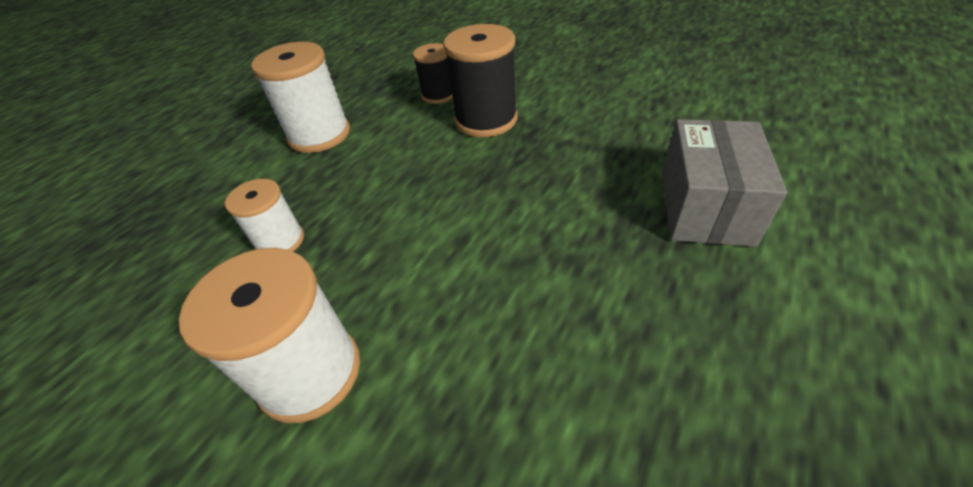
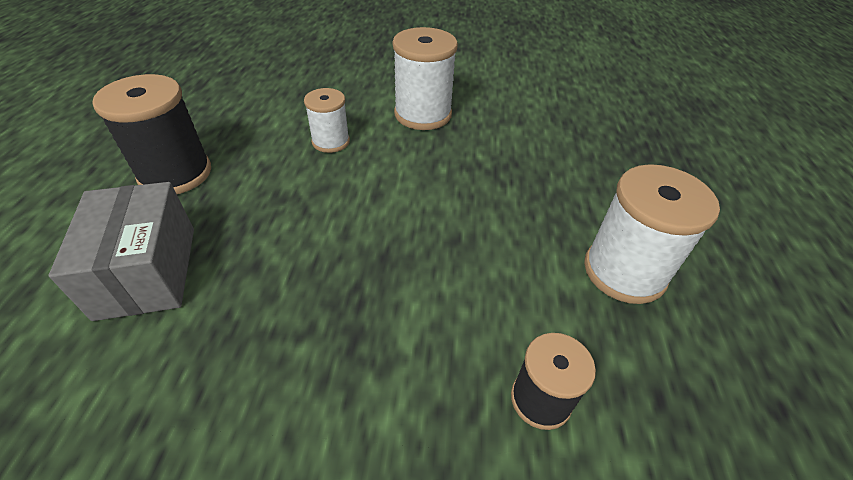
camera: 150 degrees right, 0 degrees up
white spool [225,179,304,252] -> white spool moved to [304,88,350,153]
black spool [443,24,517,137] -> black spool moved to [92,74,211,194]

